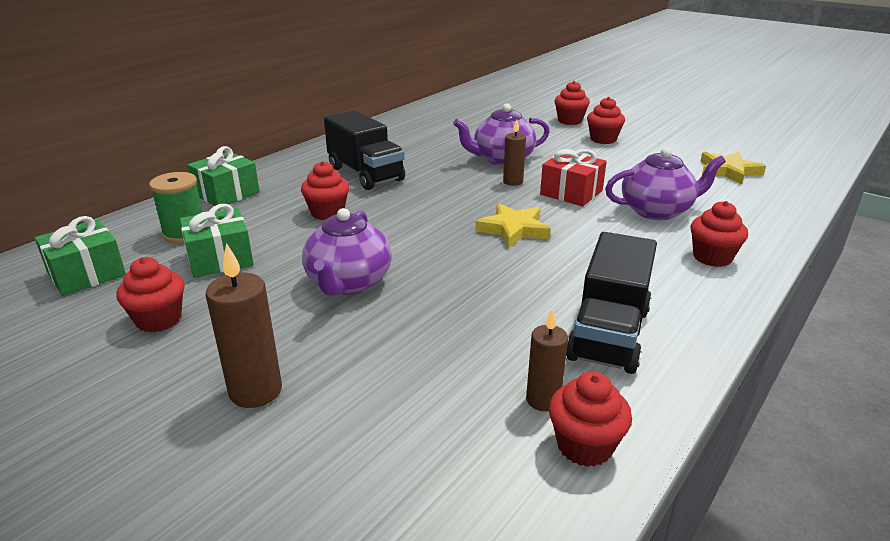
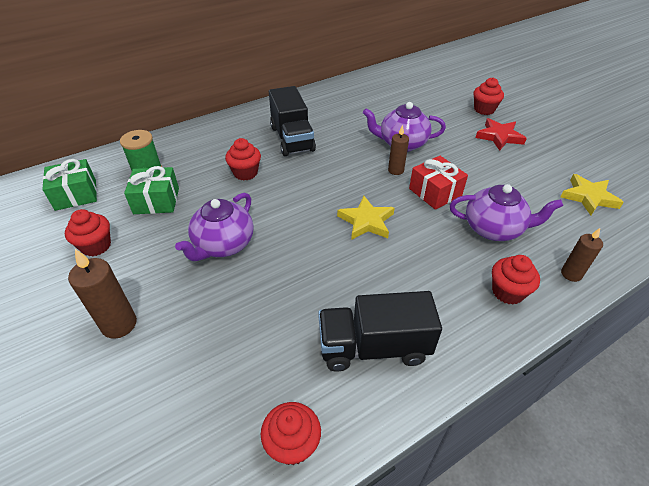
camera: 20 degrees right, 15 degrees up
green gift [187,146,260,206] -> none
brown candle [526,309,568,411] -> brown candle moved to [561,228,603,282]
black truck [566,232,657,374] -> black truck turned 45 degrees clockwise [318,291,442,372]
red cupcake [587,97,625,144] -> red star [476,118,527,151]

